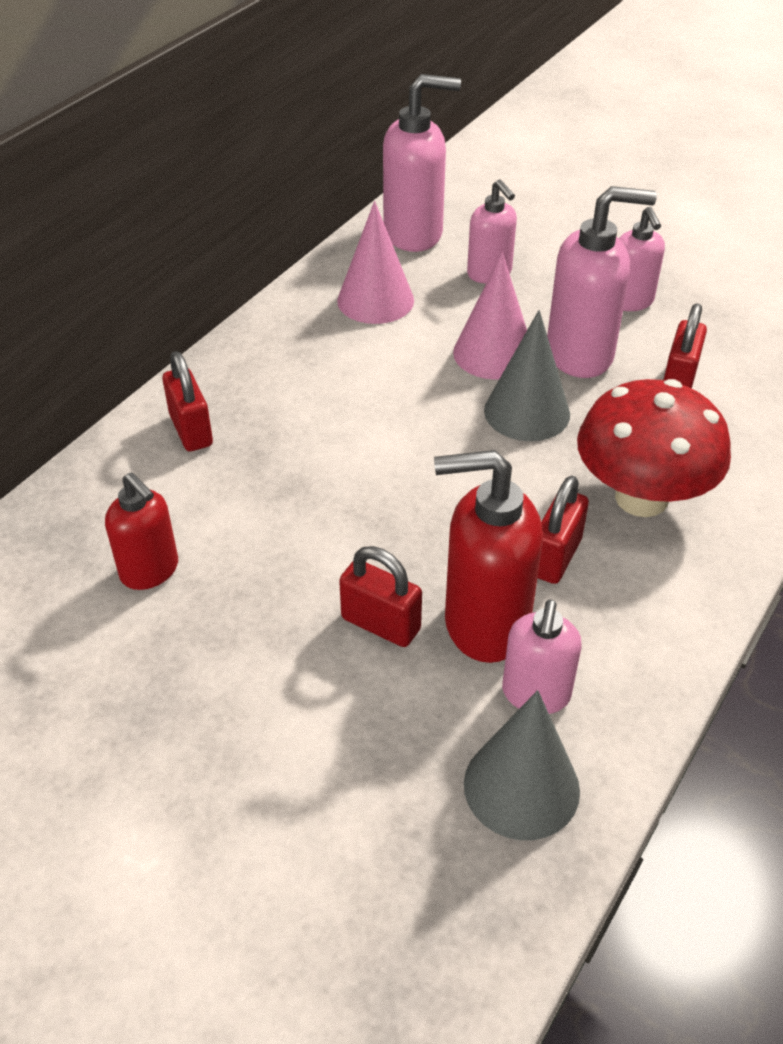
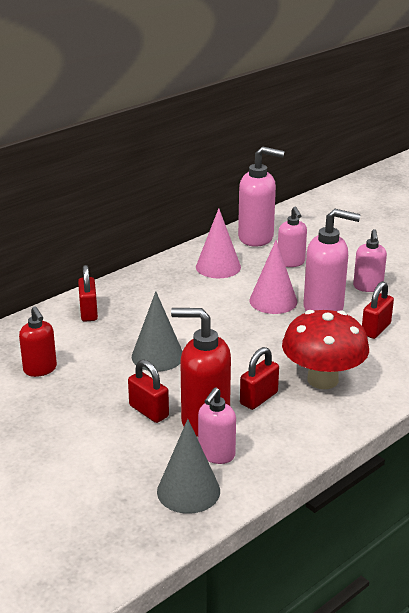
camera: 15 degrees right, 15 degrees down
grey cone [484,310,570,441] -> grey cone moved to [132,291,182,372]

